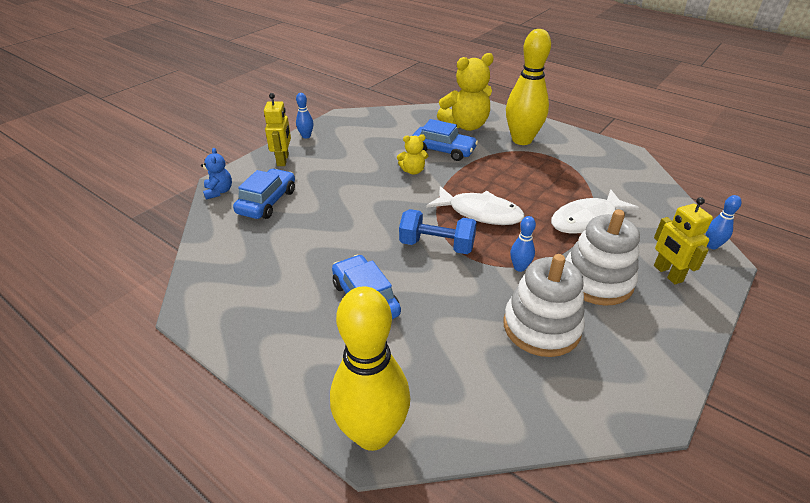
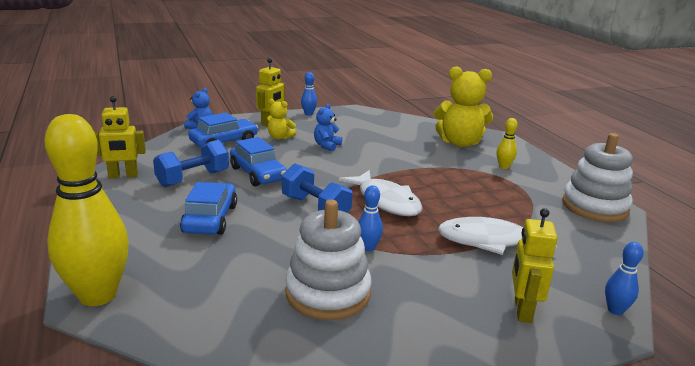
camera: 30 degrees right, 15 degrees down
yellow teddy bear [397,134,428,175] -> yellow teddy bear moved to [267,99,296,140]
blue car [412,119,478,161] -> blue car moved to [230,137,287,186]
yellow bowling pin [506,29,551,145] -> yellow bowling pin [497,118,518,169], size x0.43
white stacking toy [565,209,640,306] -> white stacking toy moved to [562,133,633,222]
none -> yellow robot [95,96,146,178]
none -> blue dumbbell [153,140,229,187]
none -> blue teddy bear [314,104,342,151]

